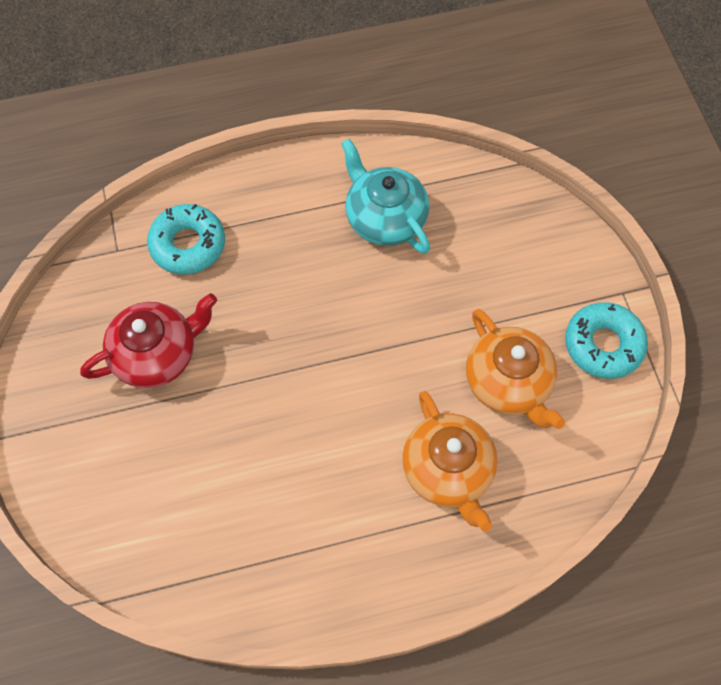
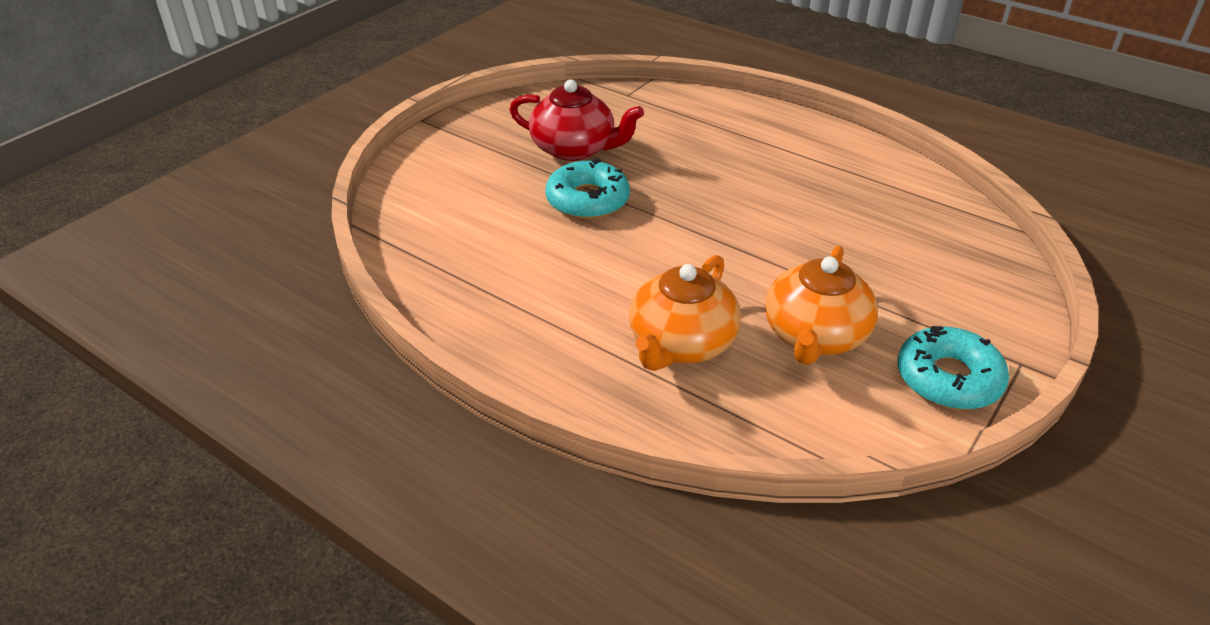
camera: 50 degrees right, 25 degrees down
turquoise donut [147,204,225,274] -> turquoise donut moved to [545,158,630,219]
turquoise teapot [341,139,430,254] -> none

